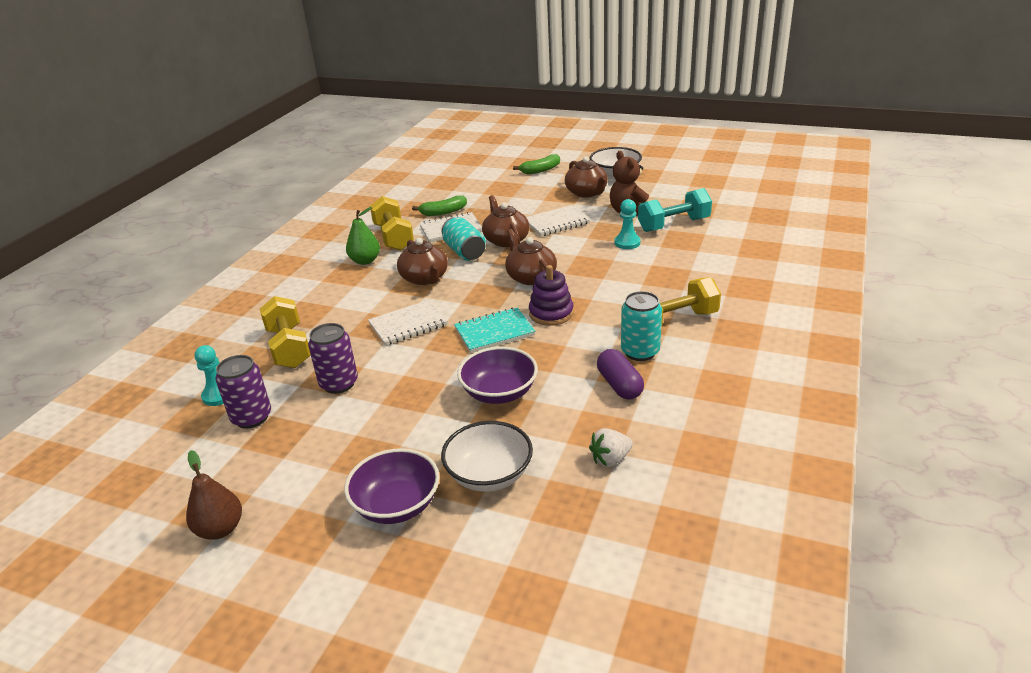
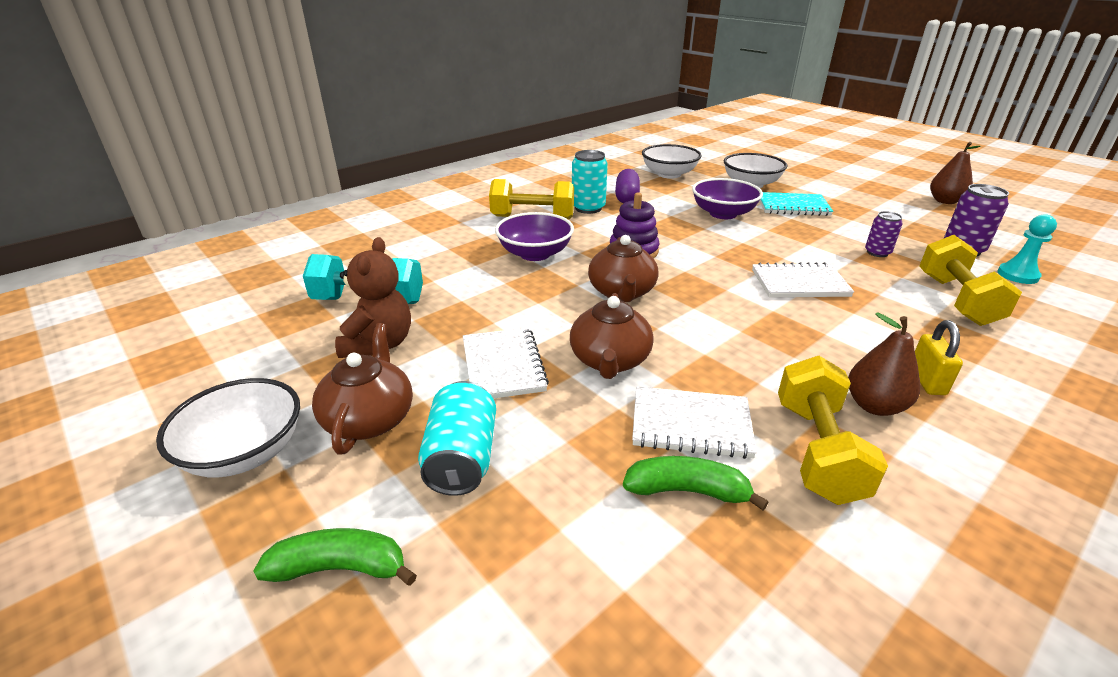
camera: 155 degrees left, 0 degrees up
purple can [308,323,358,394] -> purple can [865,211,903,257], size x0.63
purple bowl [344,448,440,524] -> purple bowl moved to [495,212,574,261]
green pear [346,207,380,265] -> brown pear [848,312,920,416]
brown teapot [397,238,448,285] -> none
turquoise can [442,217,486,261] -> turquoise can moved to [418,381,496,496]
turquoise notebook [454,307,535,353] -> turquoise notebook moved to [760,192,833,216]
white notebook [526,205,590,236] -> white notebook turned 75 degrees clockwise [463,327,549,399]
white strawberry [589,428,633,467] -> white bowl [642,144,702,179]
turquoise pawn [614,199,641,249] -> none
none -> yellow padlock [915,320,963,395]

